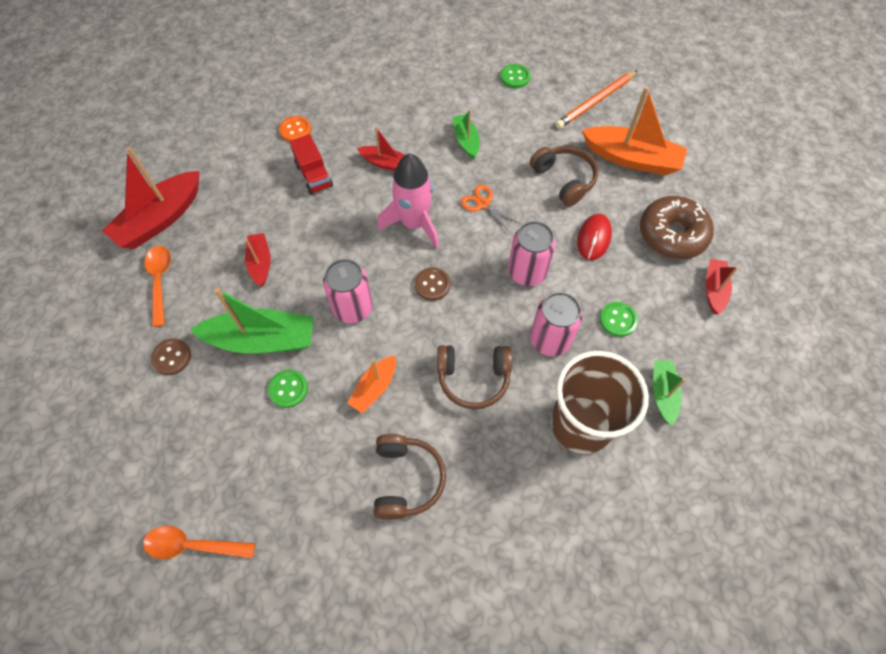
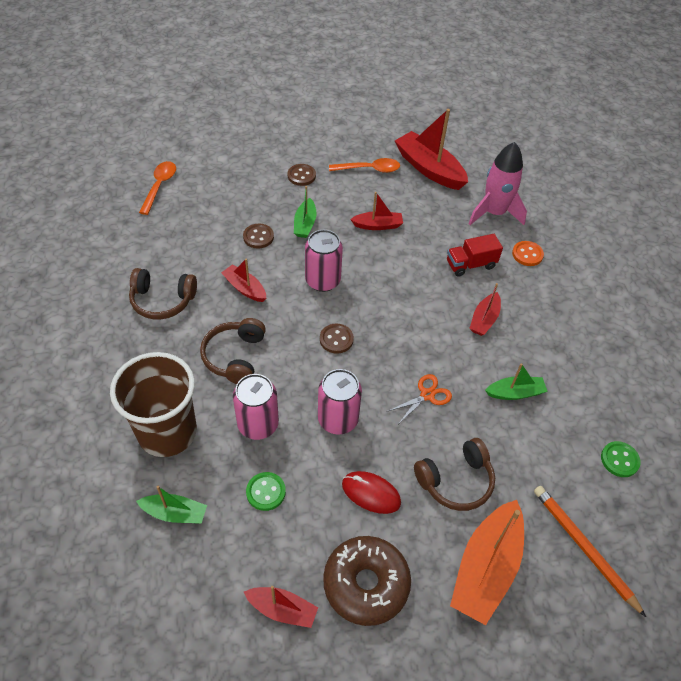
camera: 95 degrees right, 10 degrees down
green boat [190,288,314,354] -> green boat [294,186,317,238], size x0.55
green button [268,370,308,408] -> brown button [243,224,274,249]
orange boat [347,355,396,413] -> red boat [221,258,266,302]
pink rocket [377,153,439,249] -> pink rocket moved to [468,142,527,225]

